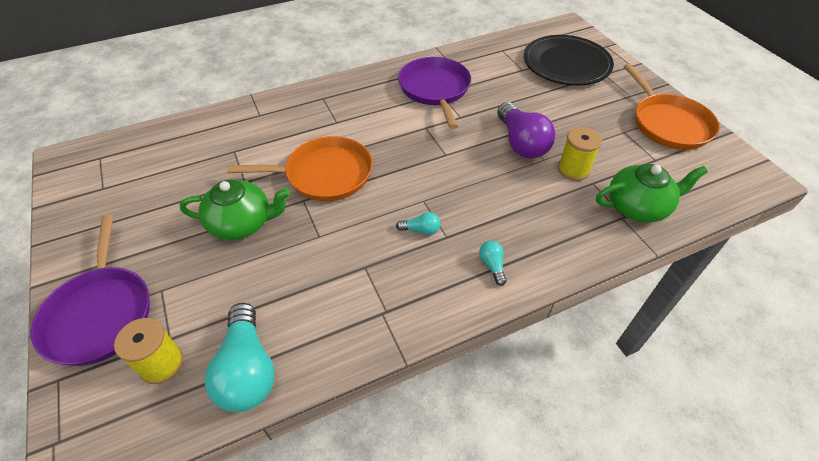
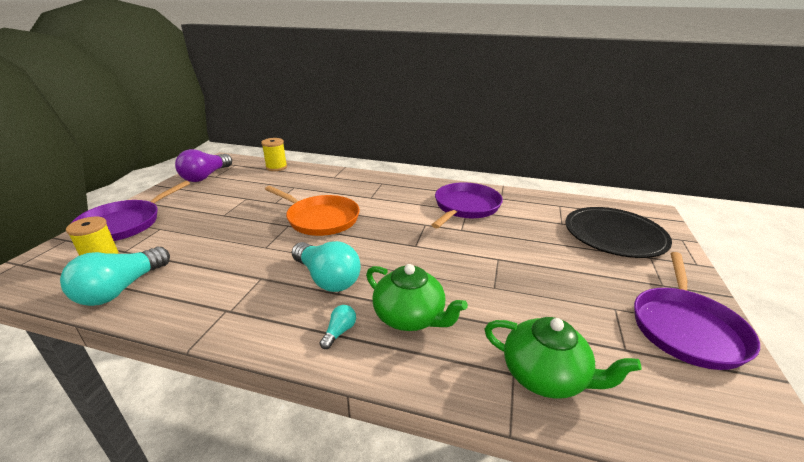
camera: 40 degrees right, 20 degrees down
green teapot [180,180,290,240] -> green teapot moved to [366,264,468,331]
turquoise light bulb [396,212,440,235] -> turquoise light bulb [292,241,361,292], size x2.23
purple light bulb [497,102,555,159] -> purple light bulb moved to [175,149,232,182]
yellow spool [558,127,602,181] -> yellow spool moved to [261,138,287,171]
orange pan [624,64,719,150] -> purple pan [634,252,760,370]

